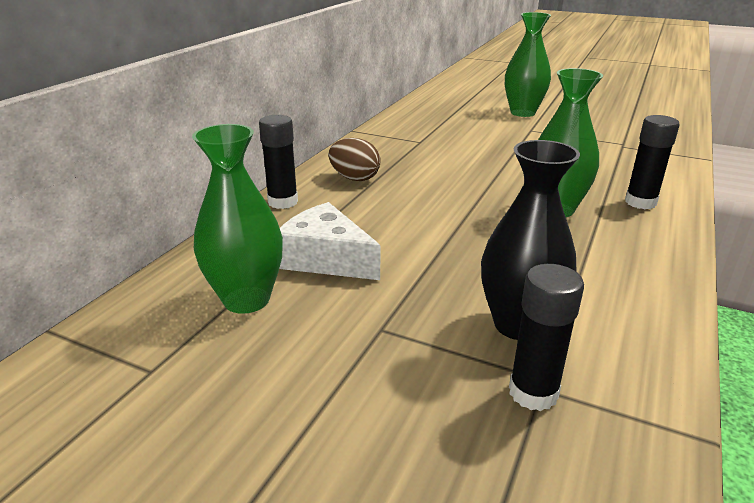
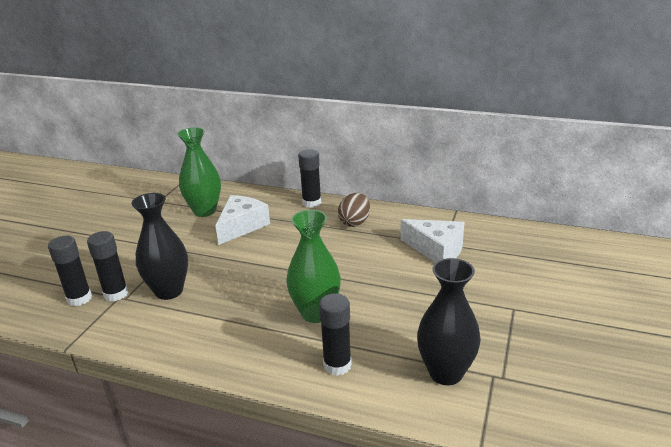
camera: 85 degrees right, 0 degrees up
green vase [505,12,551,117] -> none
none -> black glue stick [48,236,92,306]
none -> white cheese [400,219,465,263]
none -> black vase [417,258,481,385]

